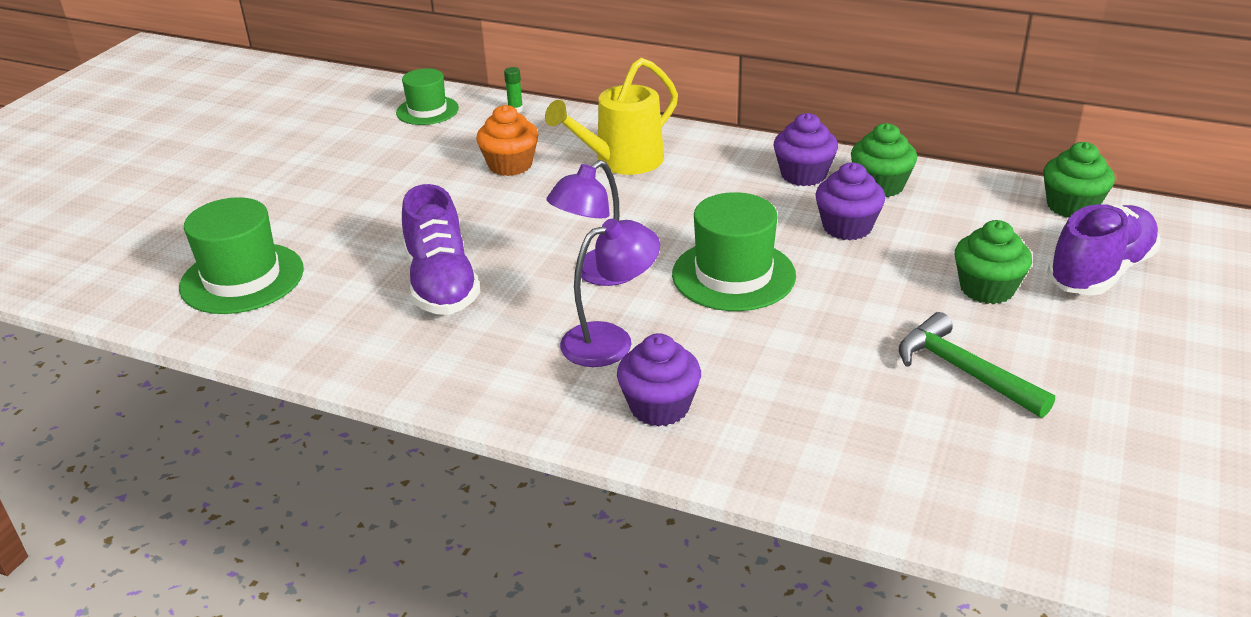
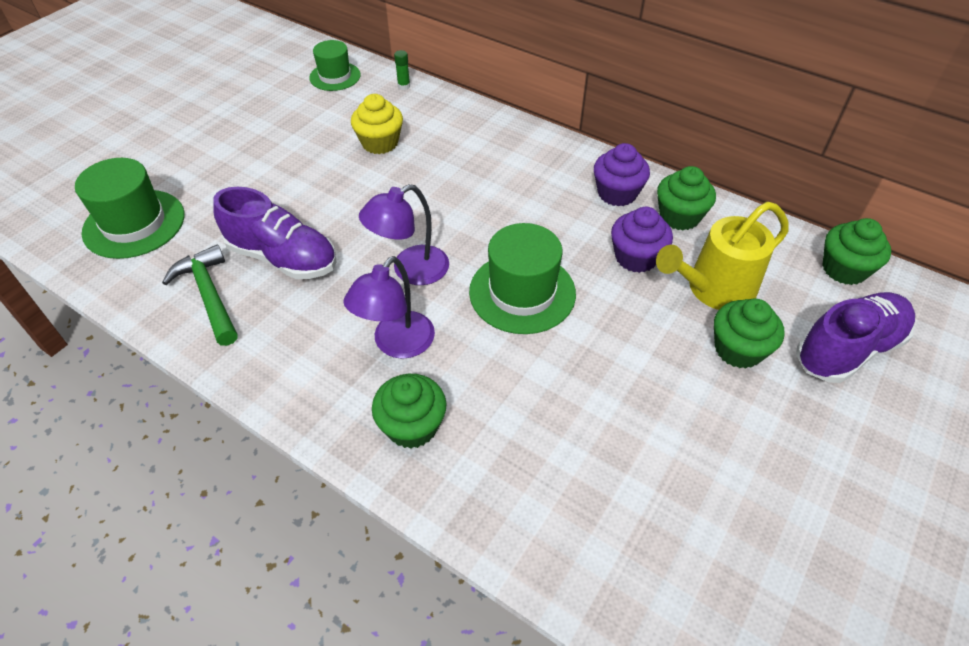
camera: 10 degrees right, 15 degrees up
purple shoe [402,184,480,315] -> purple shoe turned 60 degrees counterclockwise [213,187,337,279]
orange cupcake [476,105,538,176] -> yellow cupcake [351,94,403,154]
yellow watering can [545,58,678,175] -> yellow watering can moved to [656,202,789,310]
purple lamp [560,219,660,367] -> purple lamp turned 135 degrees clockwise [344,256,435,359]
purple cupcake [617,333,701,427] -> green cupcake [372,374,447,449]
green hammer [899,312,1055,418] -> green hammer moved to [162,245,238,346]

